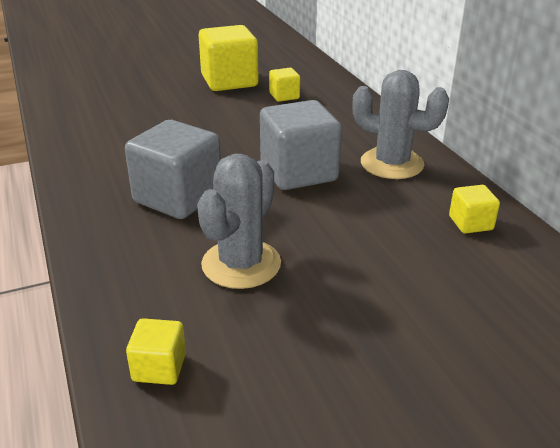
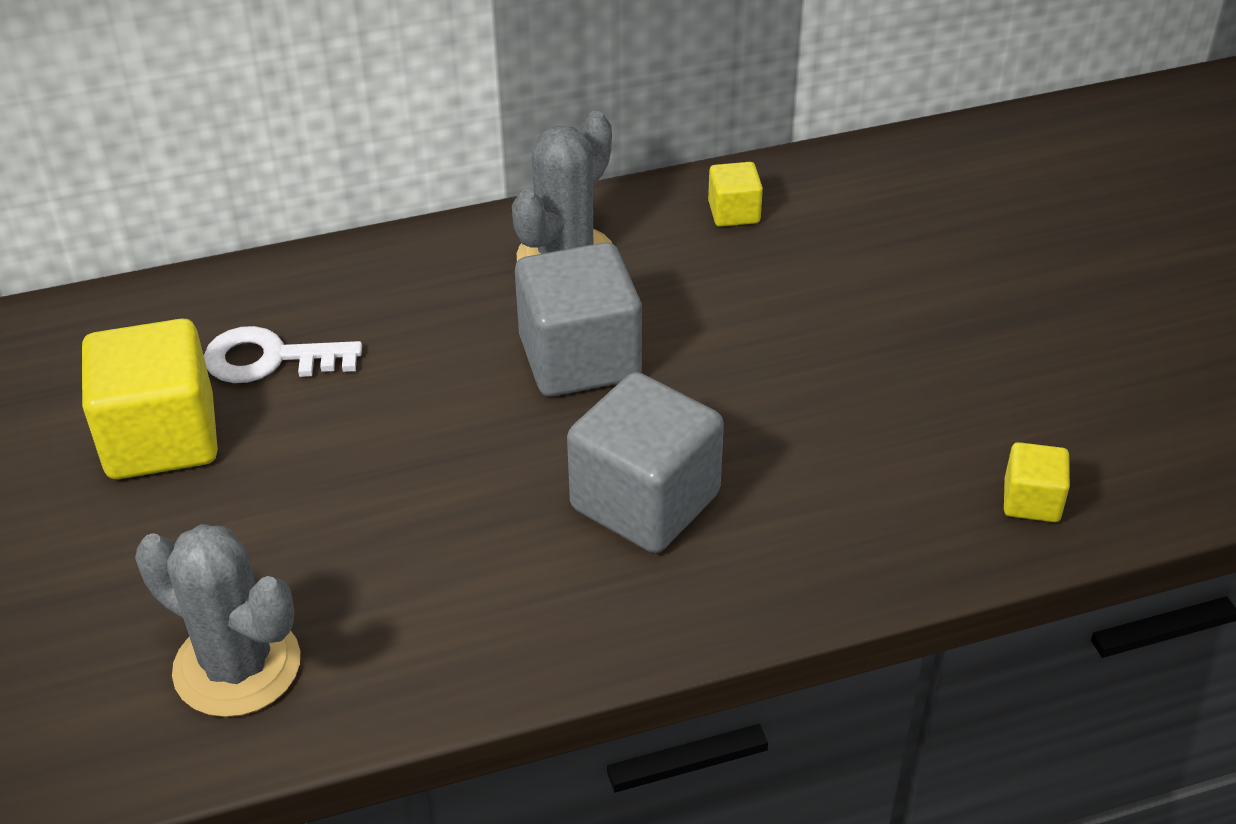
camera: 85 degrees left, 10 degrees up
grey cactus [197,154,281,289] -> grey cactus moved to [135,524,300,717]
yellow cube [269,68,300,102] -> white key [204,326,362,383]

